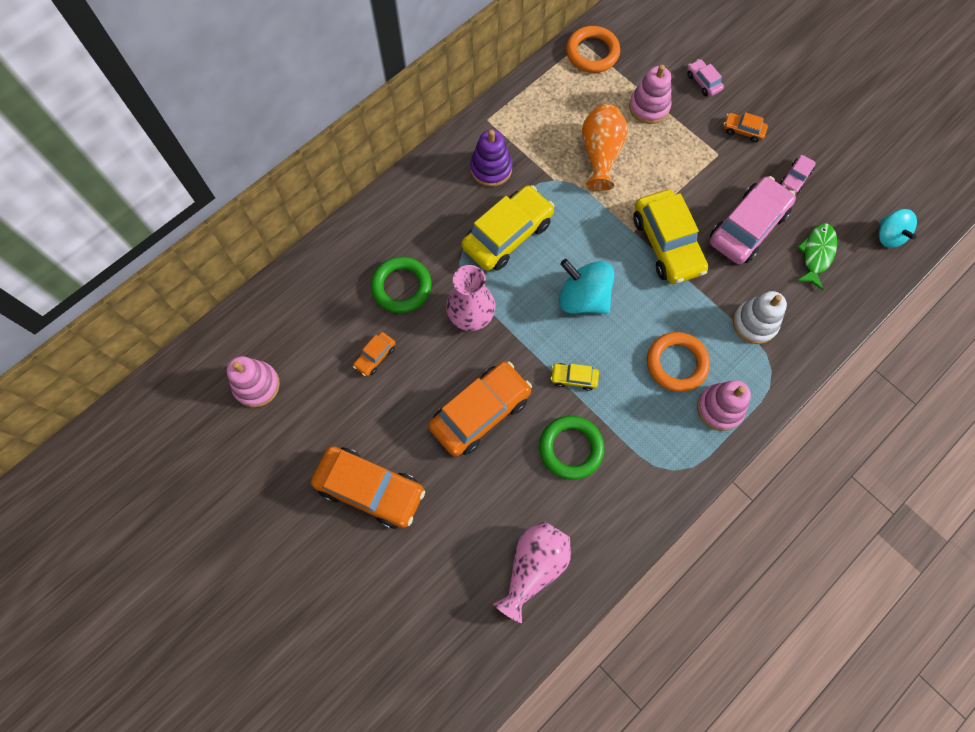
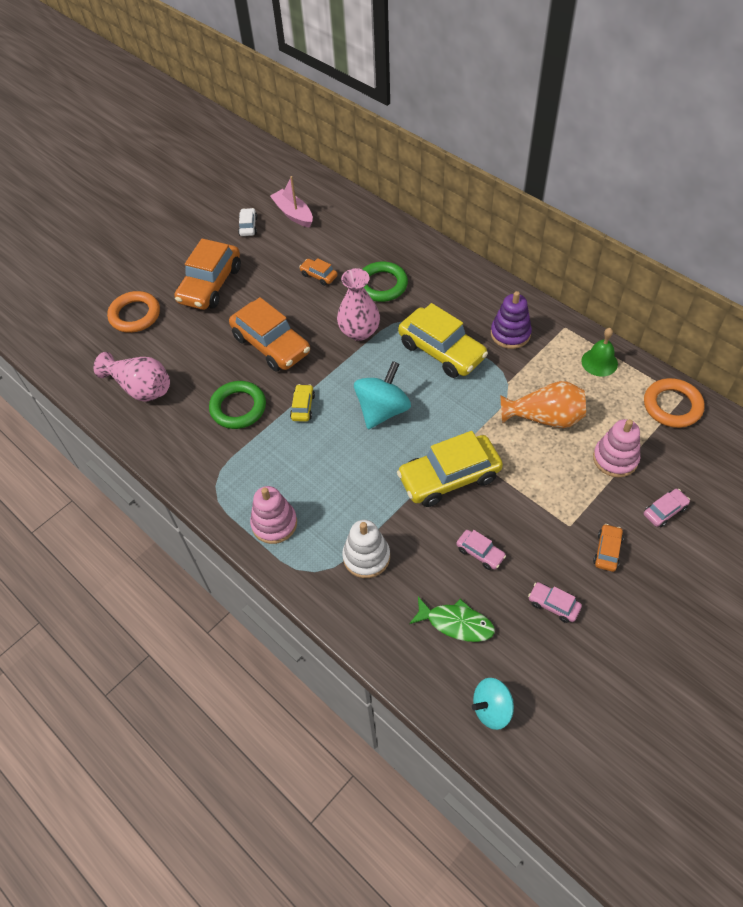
camera: 90 degrees right, 15 degrees down
pink stacking toy [227,356,280,407] -> pink boat [270,176,313,228]
orange ring [647,332,710,392] -> orange ring moved to [107,291,160,333]
pink car [710,176,796,264] -> pink car [456,530,506,570], size x0.46
none -> white car [238,208,258,236]
none -> green bell [581,328,618,377]

